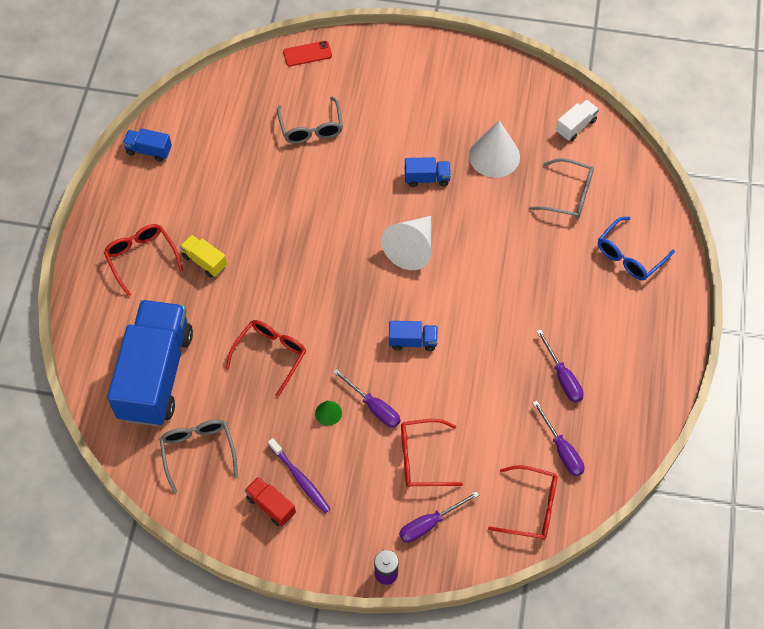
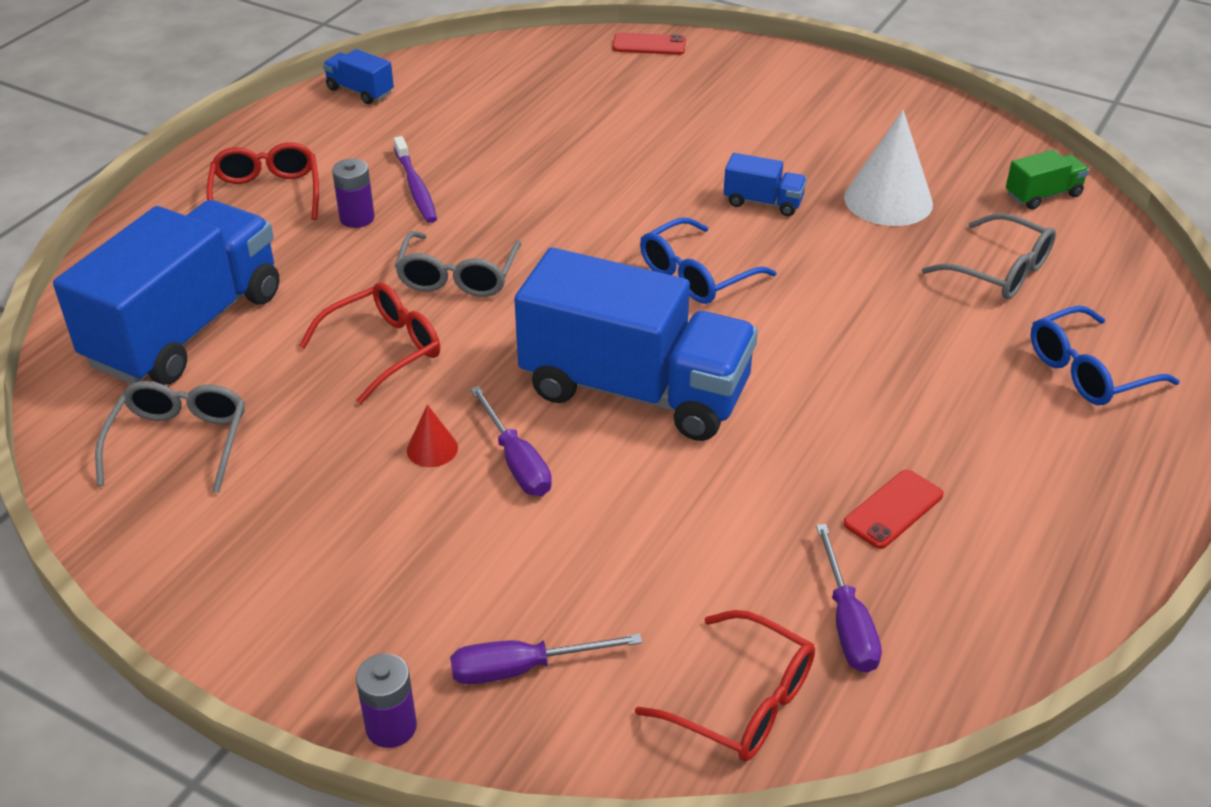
camera: 20 degrees right, 20 degrees down
yellow truck [180,234,227,278] -> purple battery [332,158,375,228]
red truck [244,477,296,527] -> none
purple toothbrush [268,438,330,513] -> purple toothbrush moved to [394,136,437,223]
grey glasses [277,97,343,144] -> grey glasses moved to [395,231,521,297]
green cone [315,400,342,426] -> red cone [407,405,458,467]
white cone [381,216,431,270] -> blue glasses [640,218,777,304]
blue truck [389,321,438,351] -> blue truck [514,248,758,441], size x2.43
red glasses [401,419,463,487] -> none
purple screwdriver [536,329,584,403] -> red phone [843,470,944,549]
white truck [556,100,599,141] -> green truck [1006,150,1089,210]

